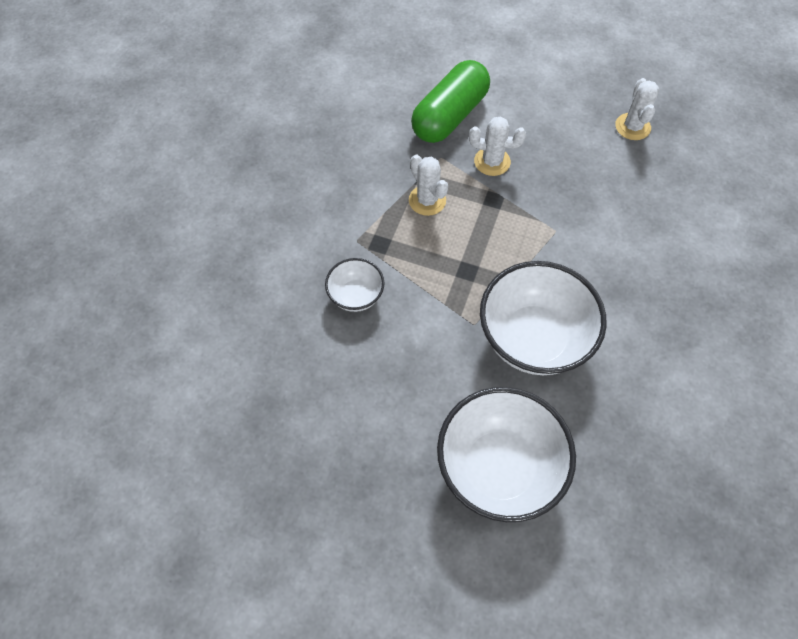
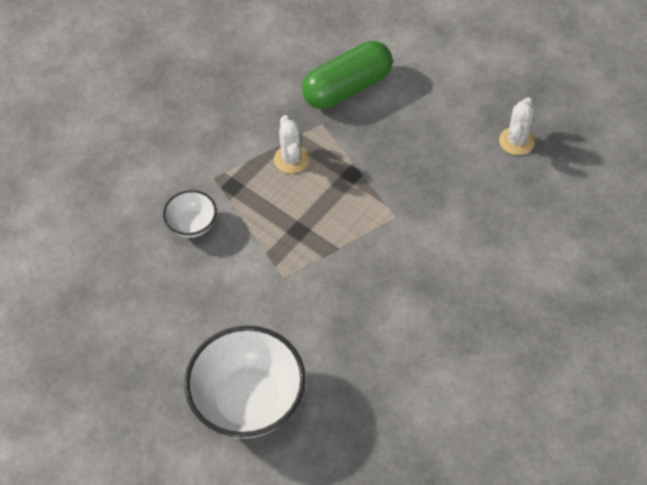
camera: 20 degrees right, 5 degrees down
white cactus [469,116,526,176] -> none
white bowl [480,261,607,375] -> none

